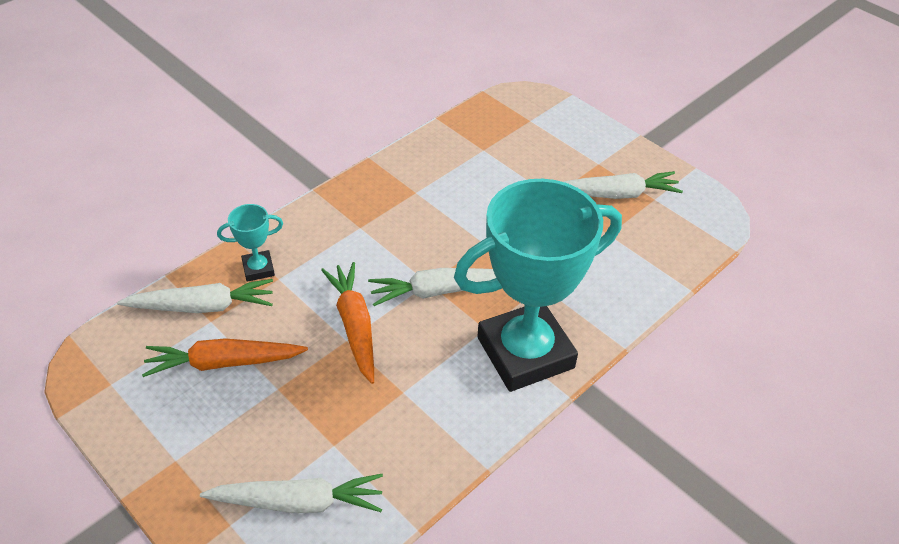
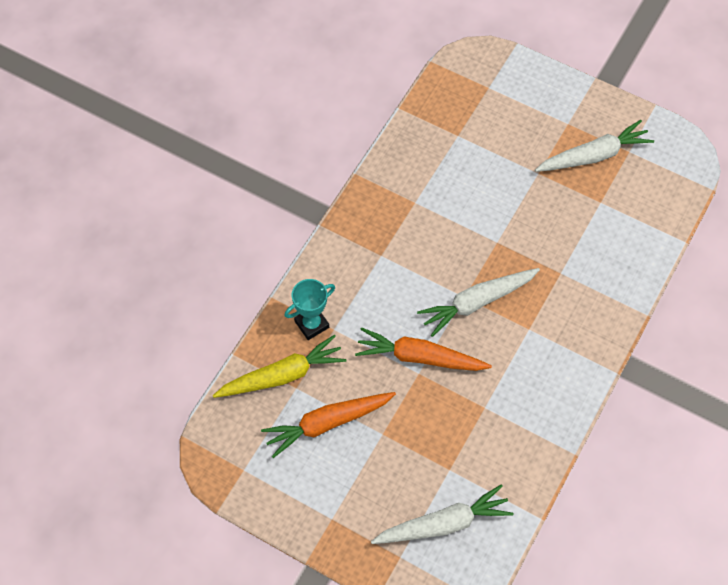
camera: 15 degrees left, 15 degrees up
white carrot [117,279,273,313] -> yellow carrot [213,335,347,398]
orange carrot [321,262,374,384] -> orange carrot turned 45 degrees counterclockwise [355,327,492,371]
turquoise trophy [454,179,622,392] -> none

